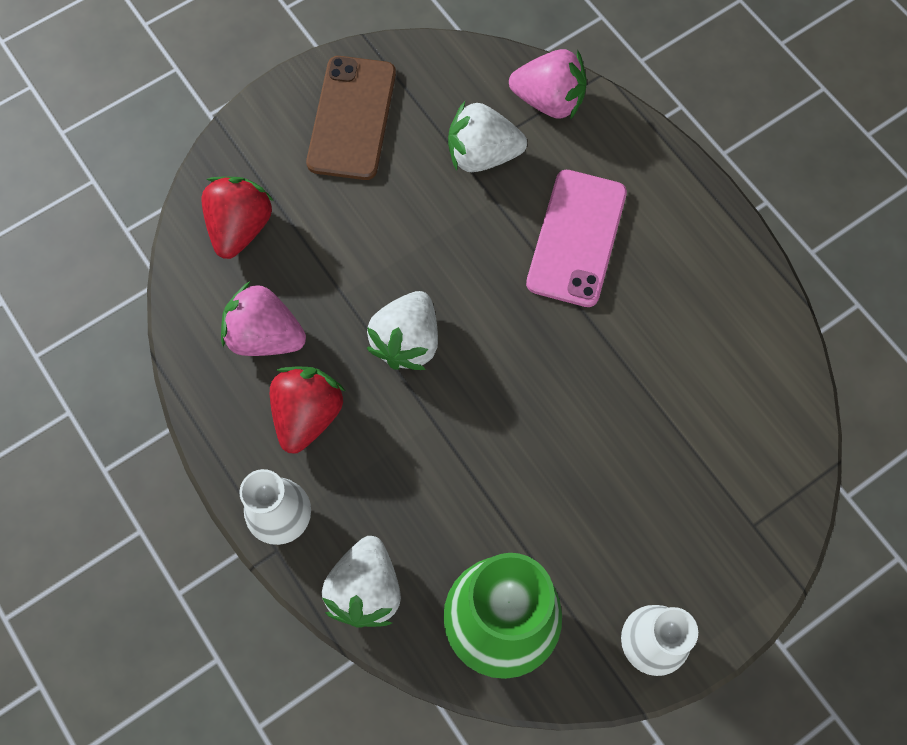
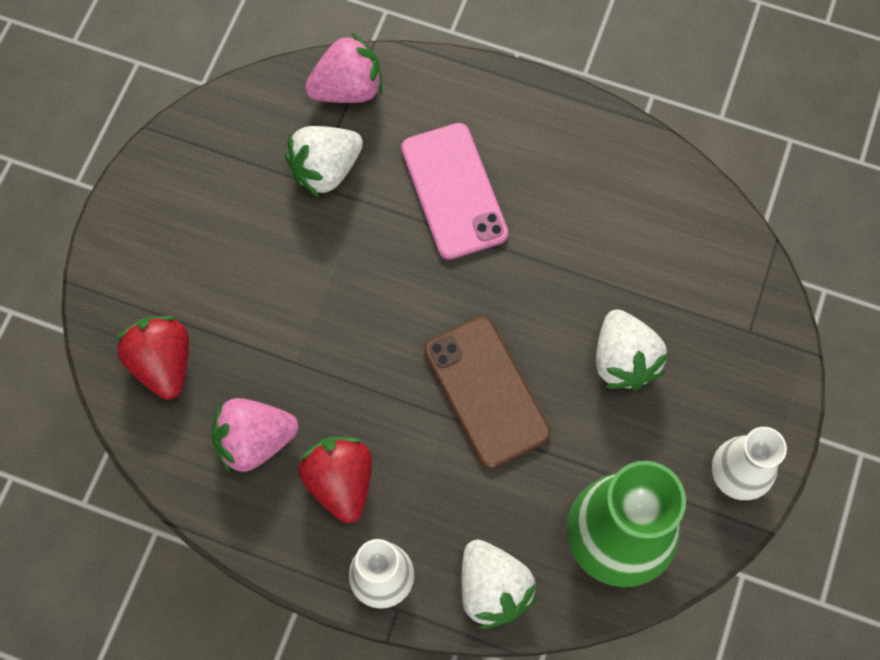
camera: 35 degrees left, 0 degrees up
brown phone [306,56,396,180] -> brown phone moved to [424,317,551,468]
white strawberry [366,291,438,370] -> white strawberry moved to [596,310,668,390]

